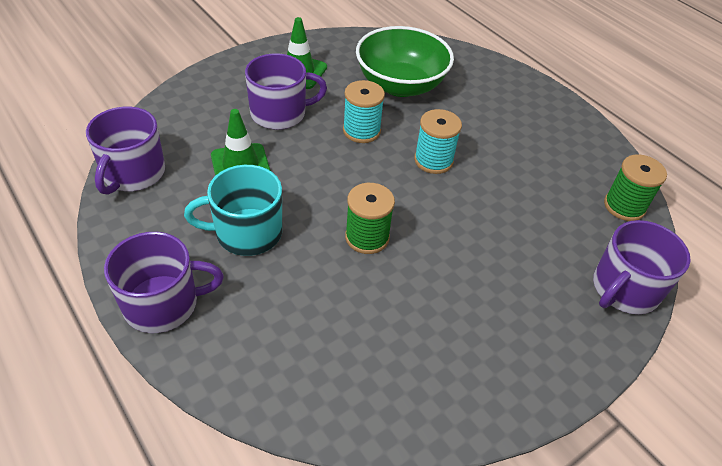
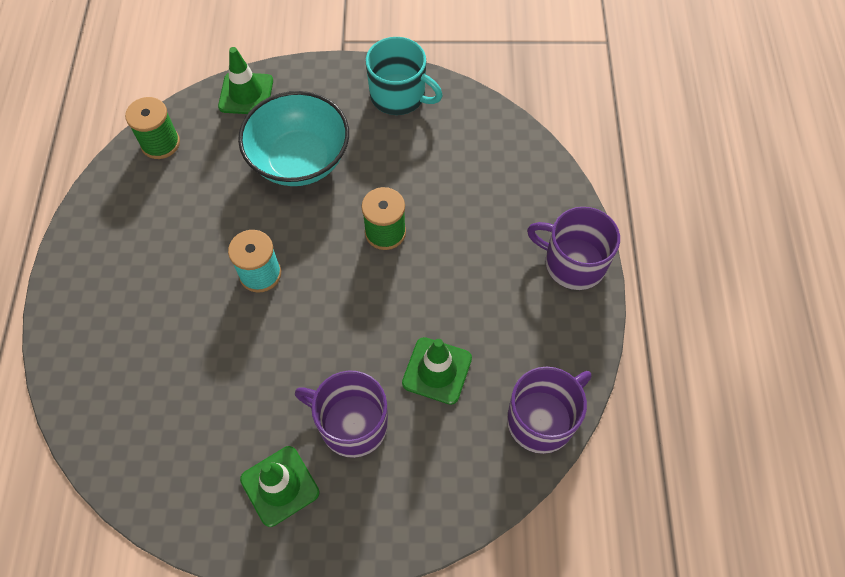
camera: 140 degrees left, 15 degrees up
turquoise mug [184,165,282,256] -> turquoise mug moved to [366,37,443,115]
turquoise spool [343,80,385,143] -> none
green bowl [356,26,454,97] -> none
purple mug [593,220,691,314] -> green traffic cone [218,47,273,114]
none -> turquoise bowl [238,91,349,186]

